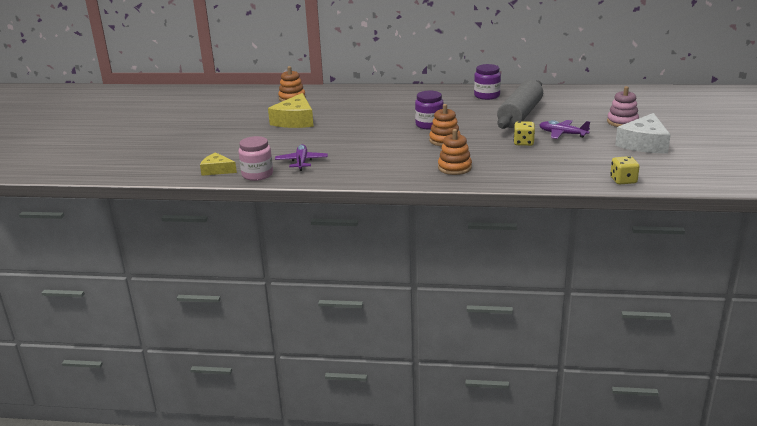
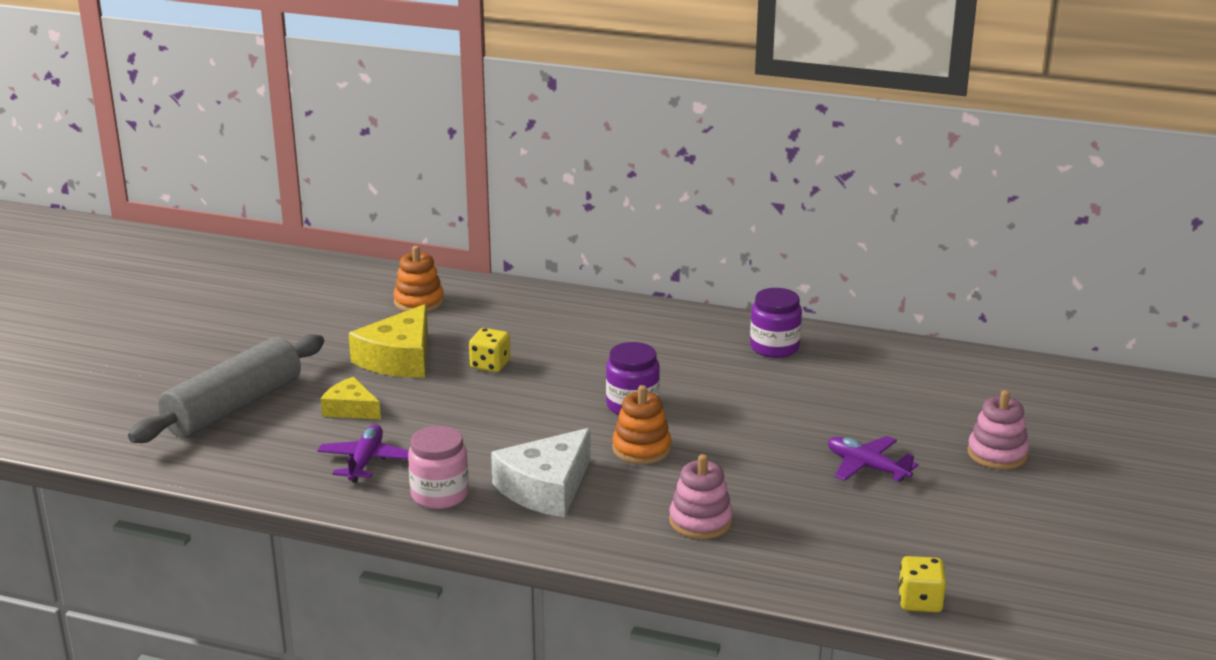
camera: 10 degrees right, 0 degrees up
yellow cheese [200,152,237,176] -> yellow cheese moved to [321,377,381,419]
pink jar [238,136,273,181] -> pink jar moved to [408,426,469,509]
orange stacking toy [438,129,472,175] -> none
grey rolling pin [497,80,543,129] -> grey rolling pin moved to [128,334,324,443]
yellow dice [514,121,535,146] -> yellow dice moved to [469,328,511,372]
white cheese [615,113,671,153] -> white cheese moved to [491,428,591,518]
none -> pink stacking toy [669,454,733,539]

